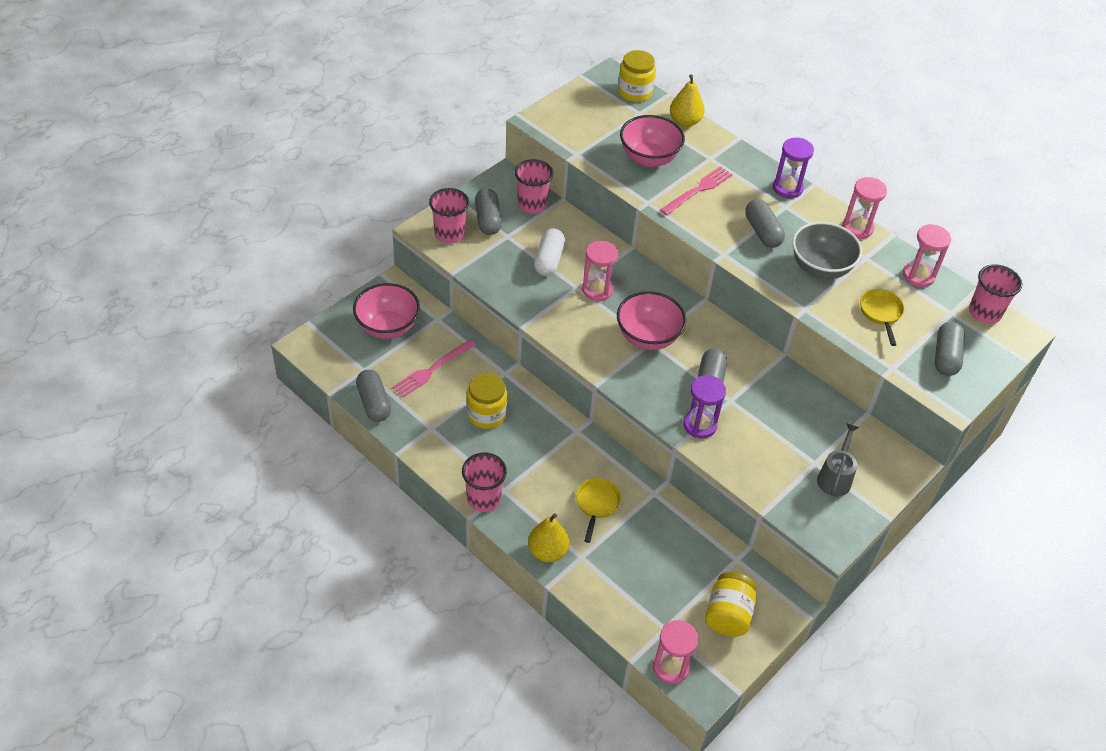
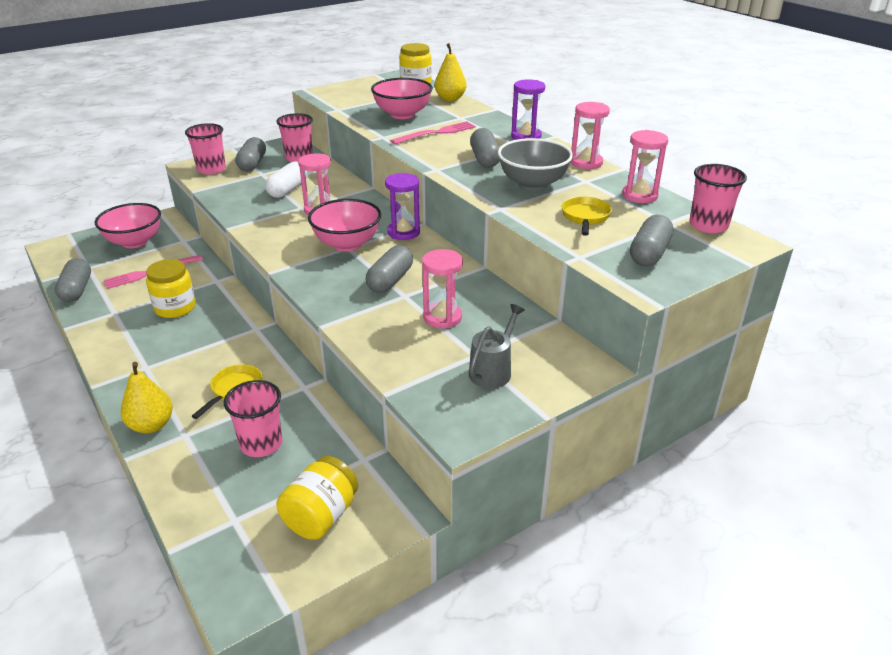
camera: 15 degrees right, 15 degrees down
pink cup [462,453,507,512] -> pink cup moved to [224,380,282,457]
pink hourglass [653,620,699,684] -> pink hourglass moved to [422,249,463,328]
purple hourglass [683,375,726,438] -> purple hourglass moved to [385,173,420,240]

